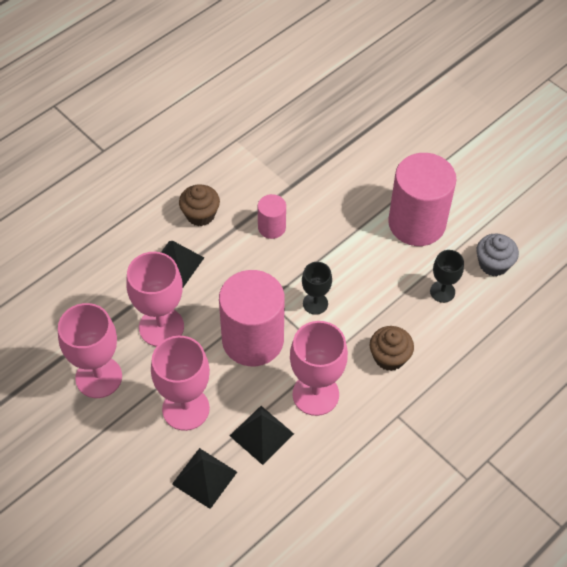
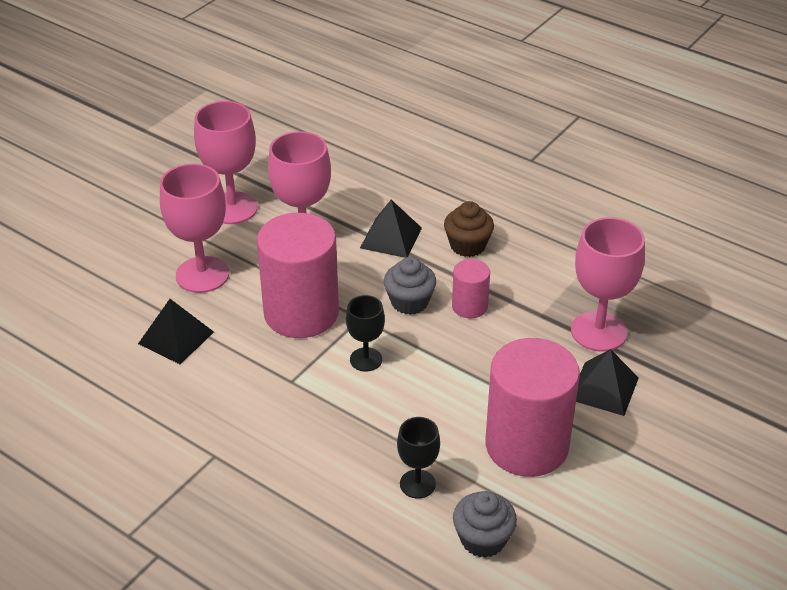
camera: 80 degrees right, 15 degrees down
black pyramid [172,448,237,509] -> black pyramid moved to [576,349,639,416]
pink goblet [290,321,348,416] -> pink goblet moved to [571,217,645,352]
brown cupcake [370,326,414,371] -> none
none -> grey cupcake [384,257,436,315]

